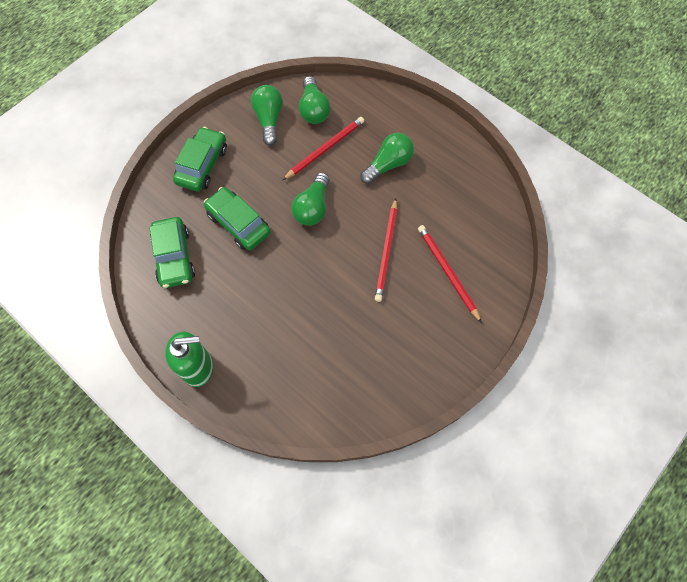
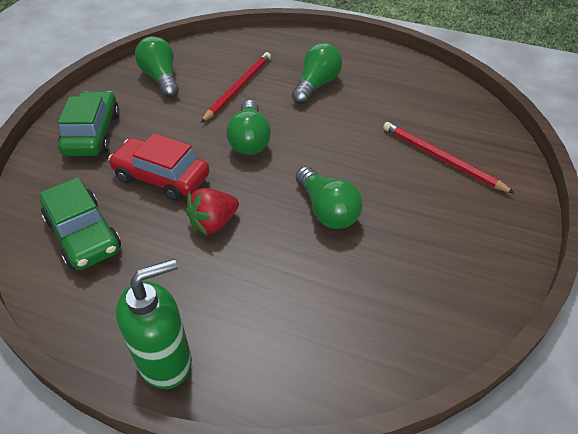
camera: 20 degrees left, 20 degrees down
green car [204,187,271,250] -> red car [108,133,210,201]
green light bulb [299,76,331,124] -> green light bulb moved to [296,166,363,229]
red pencil [375,198,397,302] -> none
none -> red strawberry [186,188,239,235]

